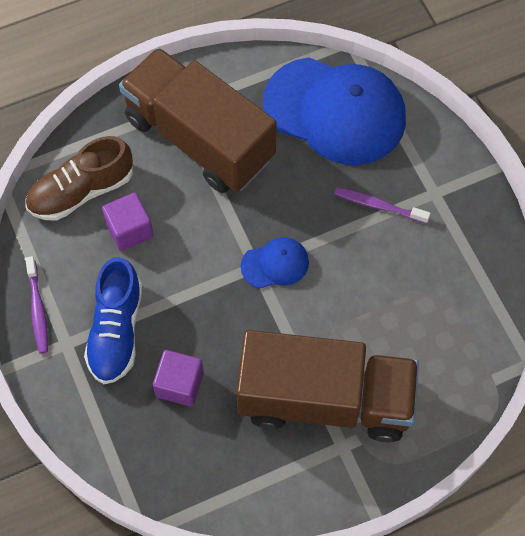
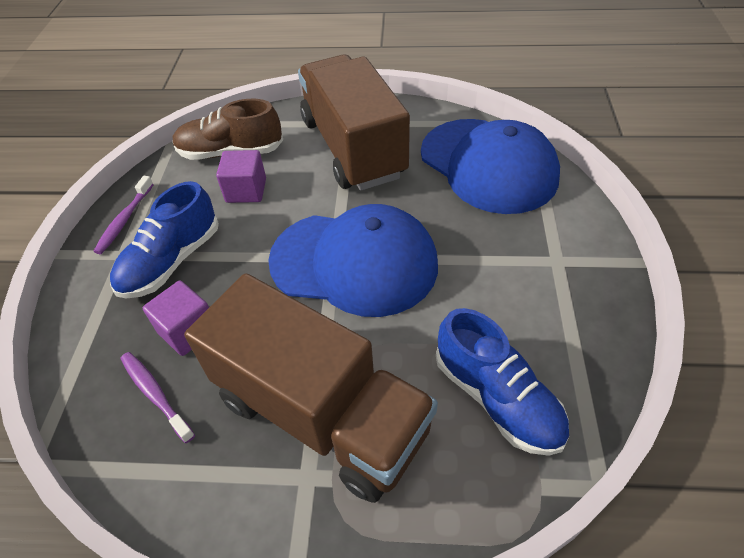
camera: 30 degrees right, 15 degrees down
blue cap [241,237,309,289] -> blue cap [268,204,438,317], size x2.24
purple toothbrush [335,187,430,224] -> purple toothbrush moved to [120,352,195,443]
none -> blue shoe [436,308,569,456]

